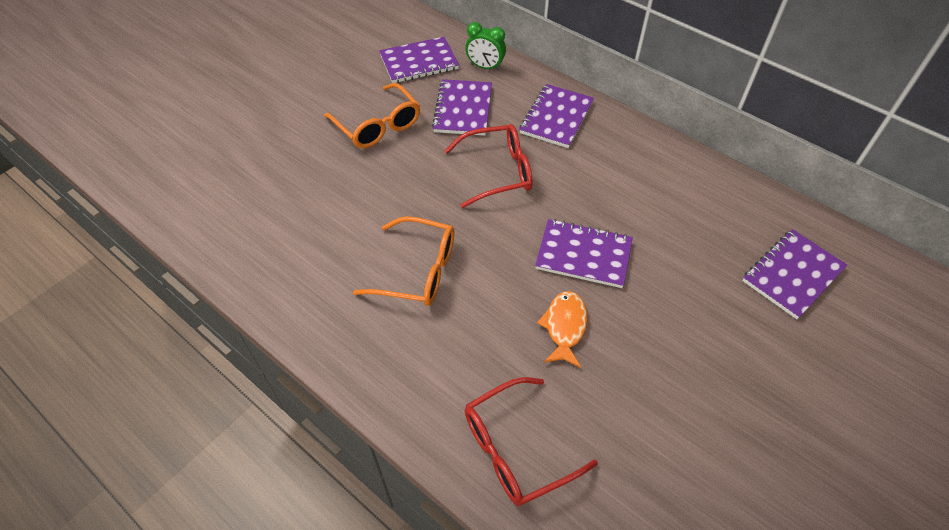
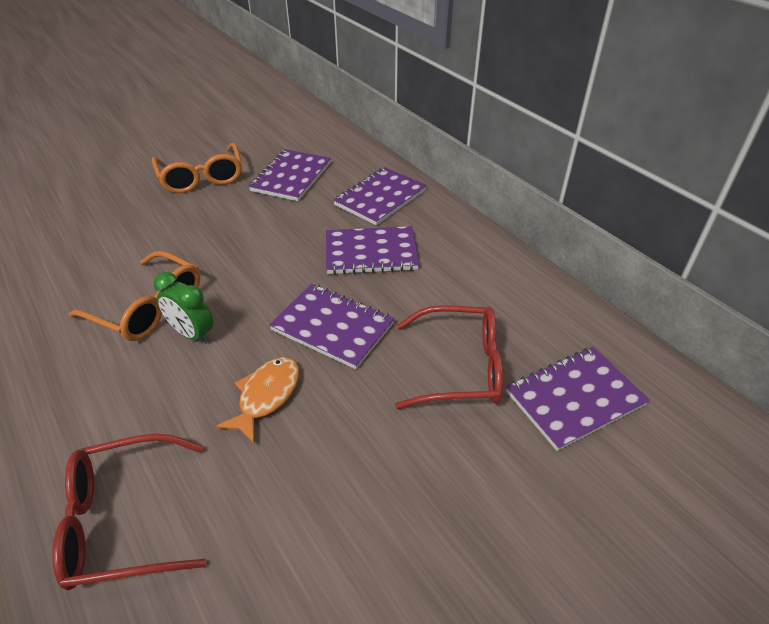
camera: 15 degrees right, 10 degrees down
purple notebook [379,37,459,83] -> purple notebook moved to [326,226,419,275]
red glasses [445,124,533,208] -> red glasses moved to [395,305,503,409]
green clock [465,22,506,71] -> green clock moved to [153,272,214,344]

